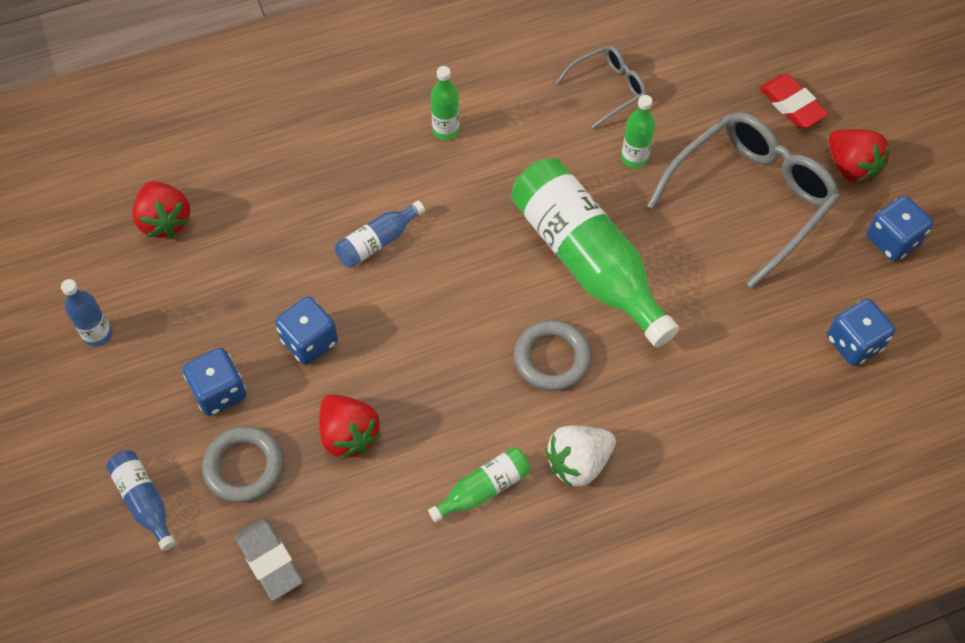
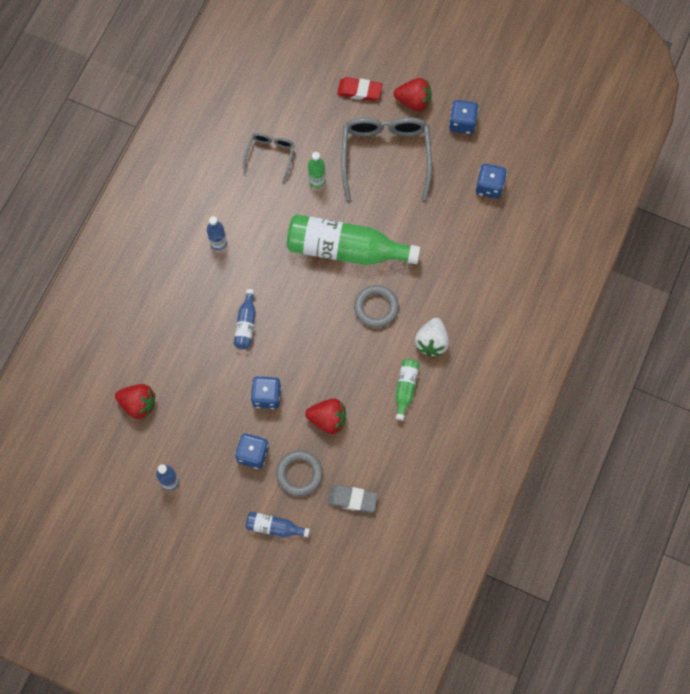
camera: 45 degrees left, 10 degrees up
green bottle [431,66,459,140] -> blue bottle [207,216,227,250]

